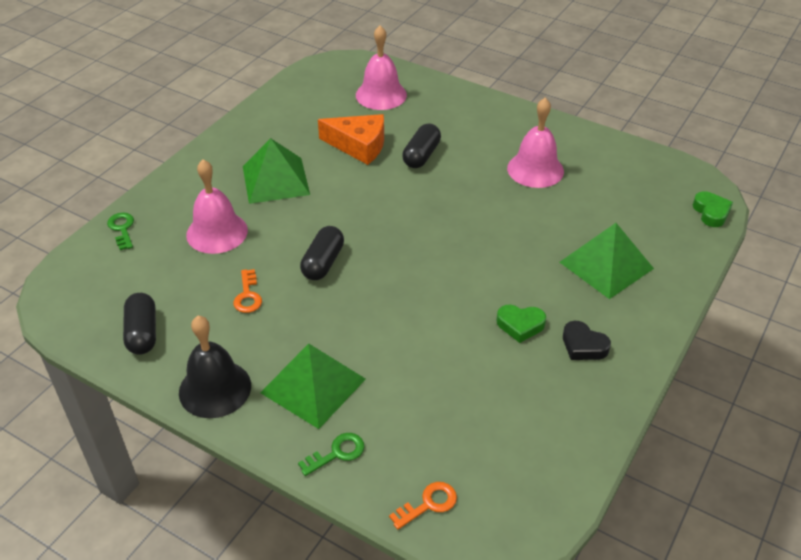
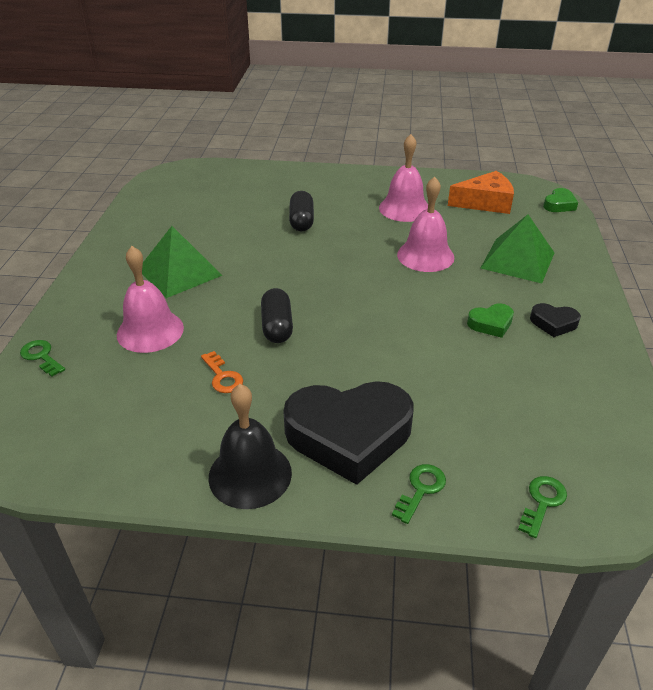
camera: 25 degrees left, 5 degrees down
black capsule [123,293,156,355] -> none
green pyramid [260,344,366,429] -> black heart [283,381,414,485]
orange cheese [318,114,384,165] -> orange cheese moved to [448,171,514,214]
pink bell [356,26,407,110] -> pink bell moved to [397,176,454,272]
orange key [389,482,457,530] -> green key [518,476,567,538]
green heart [693,191,733,227] -> green heart turned 75 degrees clockwise [543,188,578,212]

